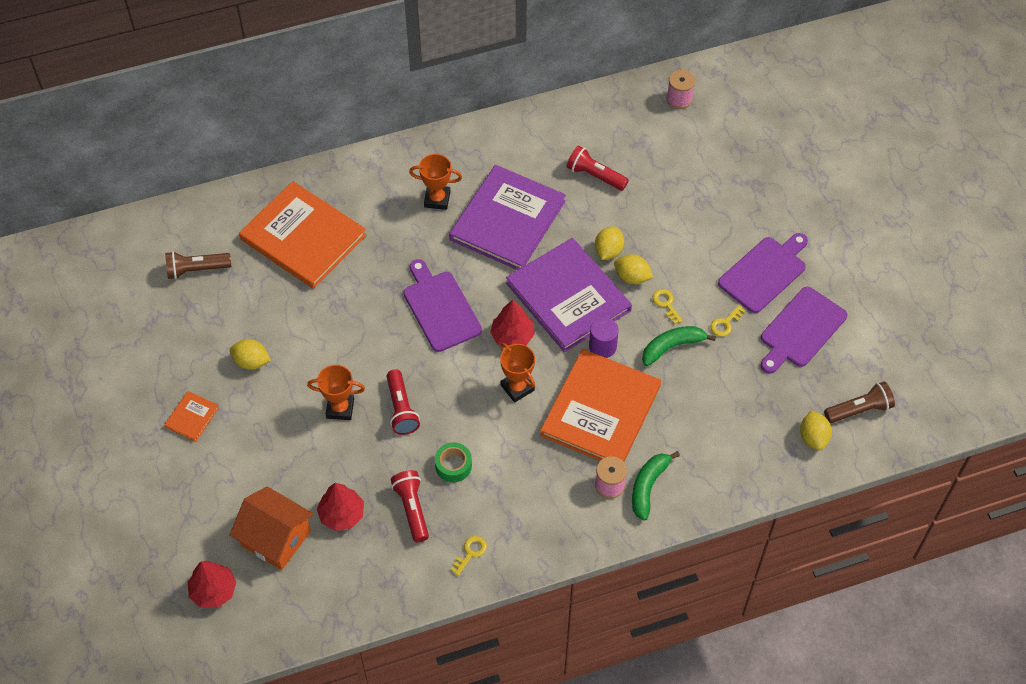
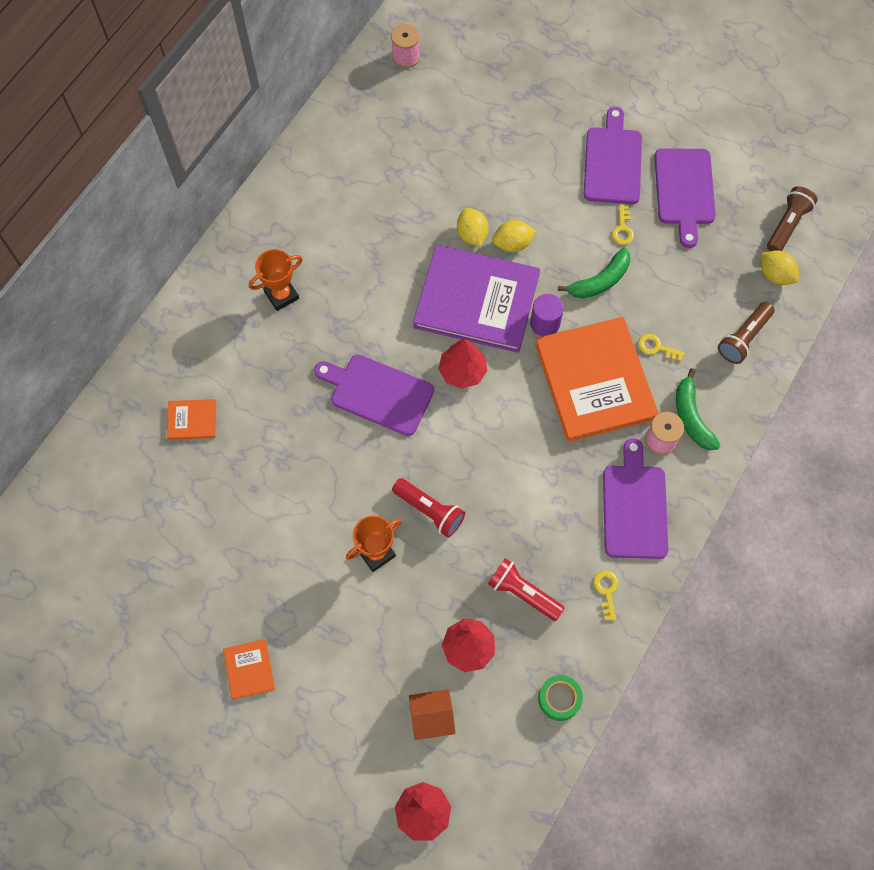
camera: 40 degrees left, 10 degrees up
brown flashlight [165,251,231,279] -> brown flashlight moved to [718,302,775,364]
yellow lemon [230,339,271,370] -> none
orange house [230,486,314,570] -> orange house [409,689,456,740], size x0.62
orange book [239,181,366,289] -> orange book [167,399,216,440], size x0.42
green tape [435,442,472,482] -> green tape moved to [538,675,583,721]
purple book [449,165,566,270] -> none
orange trophy [500,343,535,403] -> none
red flashlight [567,145,629,191] -> none
green banana [642,326,716,366] -> green banana turned 150 degrees counterclockwise [558,248,630,298]
yellow key [653,289,683,324] -> yellow key moved to [638,334,685,362]
none -> purple cutting board [603,438,668,559]

